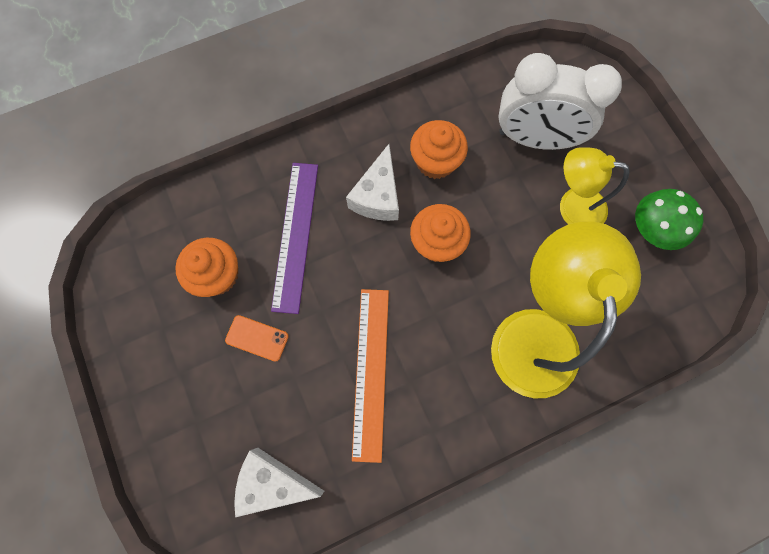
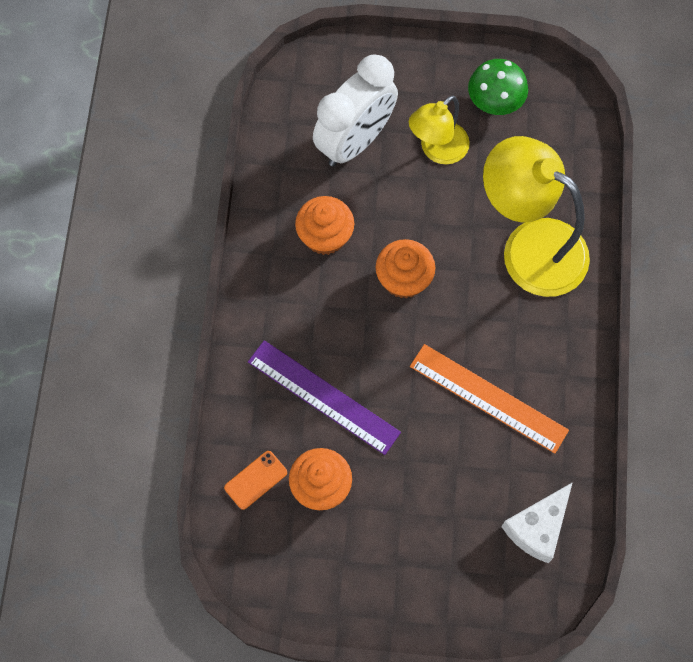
camera: 60 degrees left, 5 degrees down
orange phone [225,315,289,362] -> orange phone moved to [224,451,287,510]
white cheese [346,144,399,221] -> none

